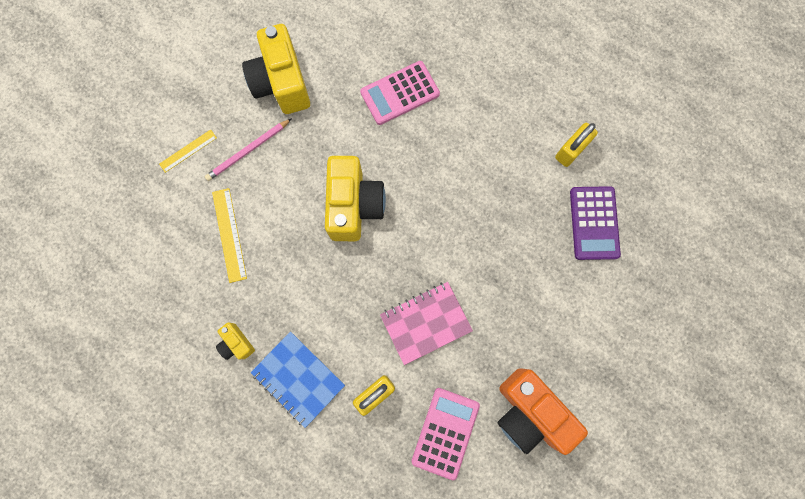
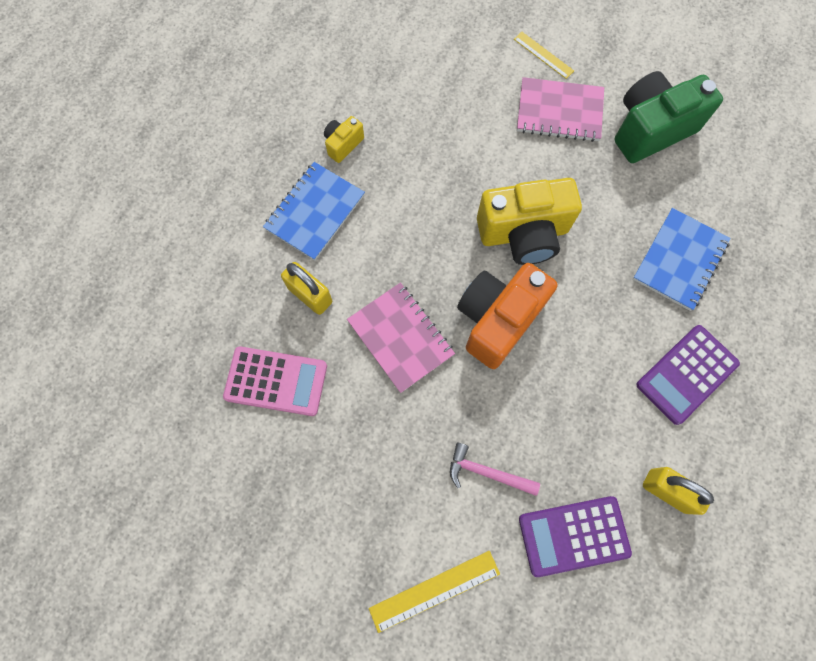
camera: 80 degrees right, 5 degrees down
pink pencil [205,118,292,181] -> pink notebook [517,77,604,142]
yellow ruler [212,188,247,283] -> yellow ruler moved to [369,551,500,633]
yellow camera [242,24,310,114] -> green camera [615,71,723,163]
pink calculator [360,61,440,125] -> blue notebook [633,208,731,311]
orange camera [498,368,588,455] -> orange camera moved to [457,263,557,369]
none -> pink hammer [450,443,540,496]
none -> purple calculator [637,325,740,425]

